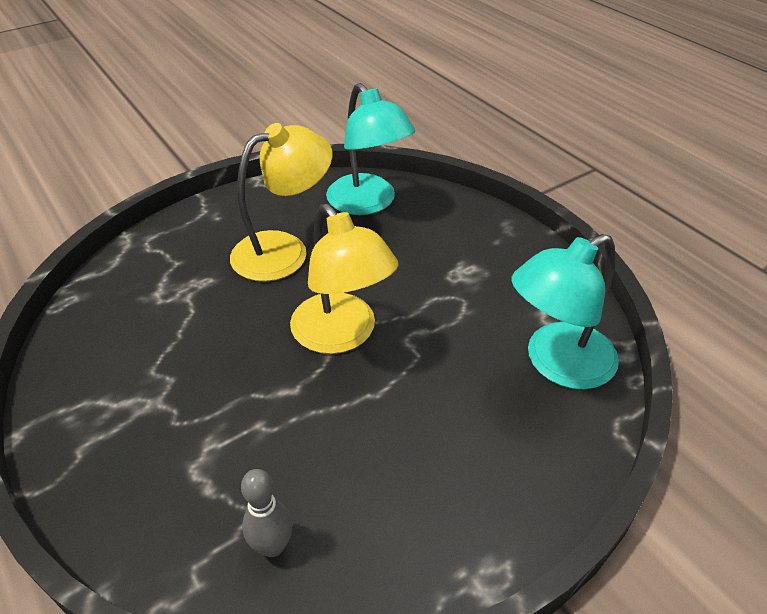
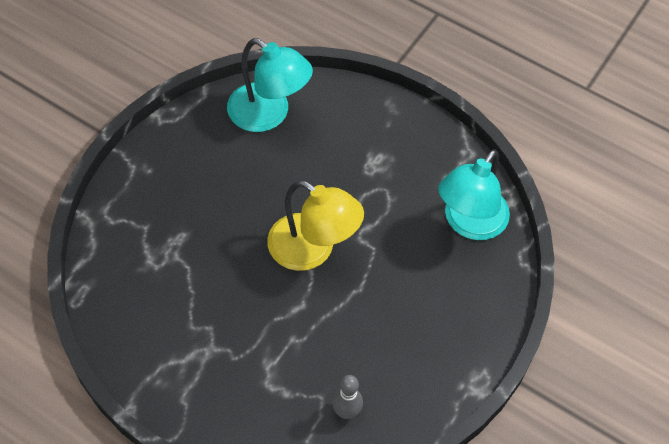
camera: 25 degrees left, 15 degrees up
yellow lamp [230,123,333,282] -> none

